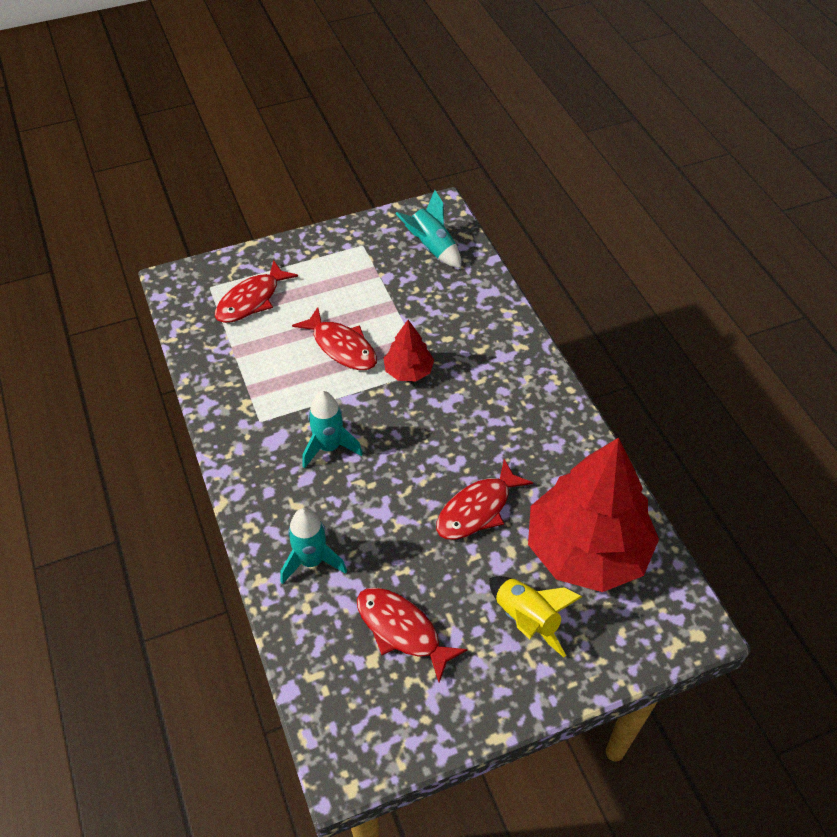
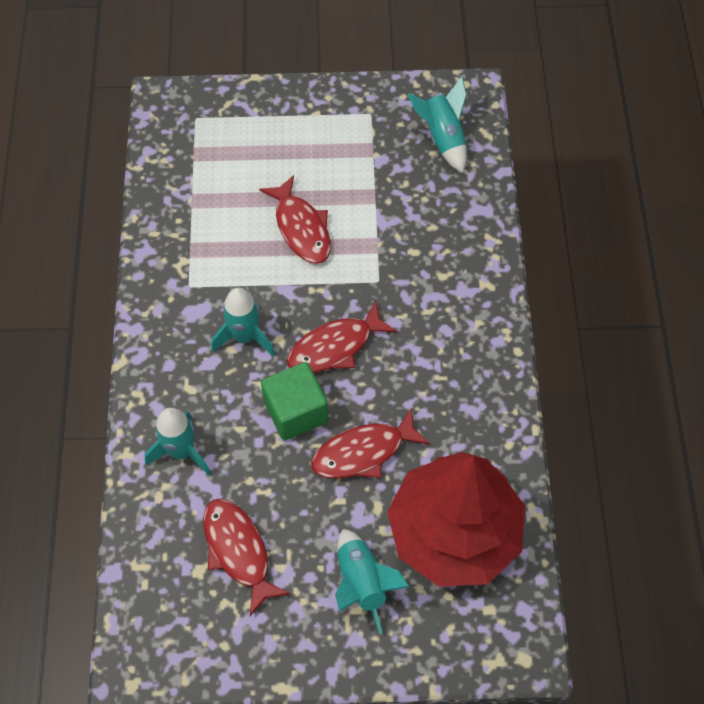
camera: 20 degrees right, 10 degrees up
red fish [215,260,298,323] -> red fish moved to [287,301,397,373]
red tree [384,320,434,381] -> none
yellow rocket [489,576,582,657] -> turquoise rocket [335,529,410,634]
none -> green cube [261,362,328,441]

